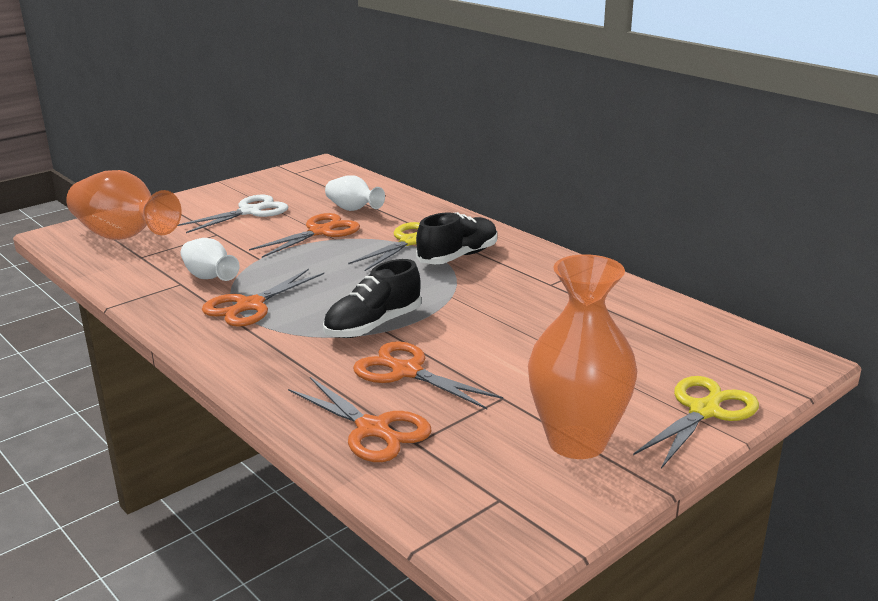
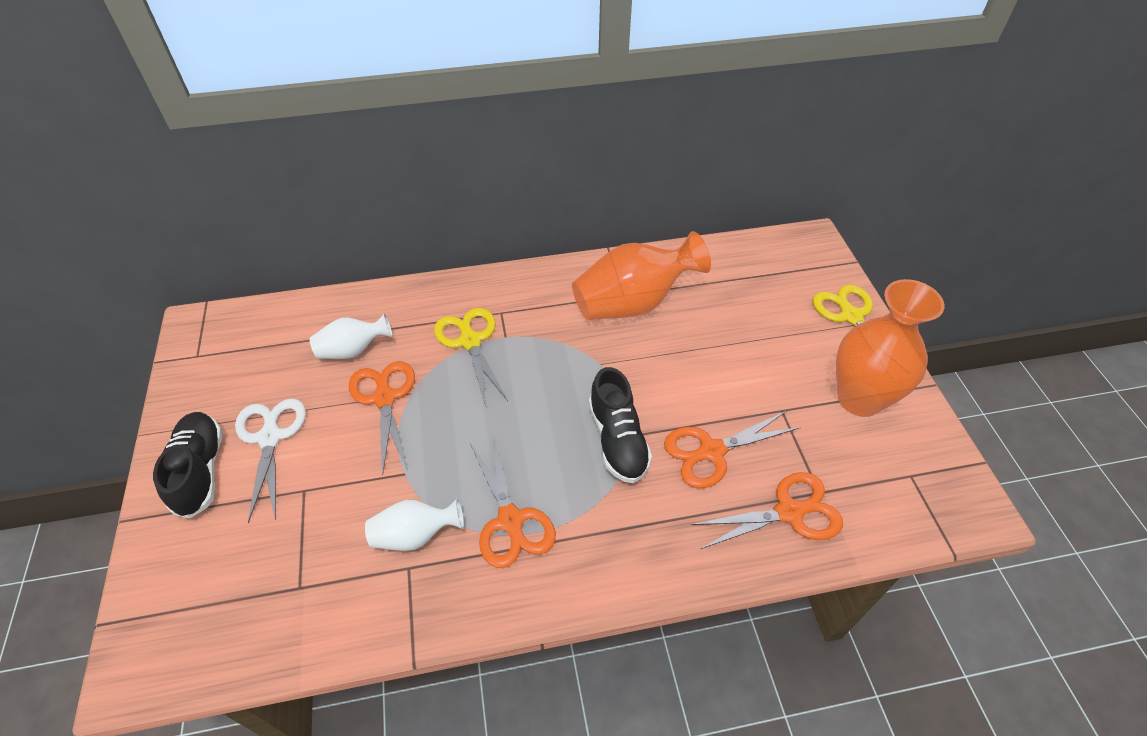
camera: 60 degrees left, 25 degrees up
orange vase [66,170,182,240] -> orange vase moved to [572,231,711,320]
black shoe [416,212,497,264] -> black shoe moved to [153,412,223,518]

